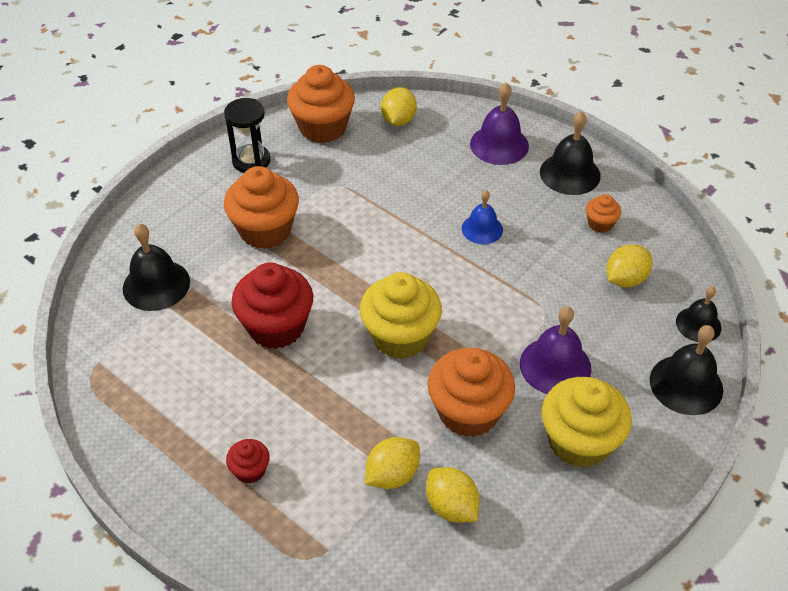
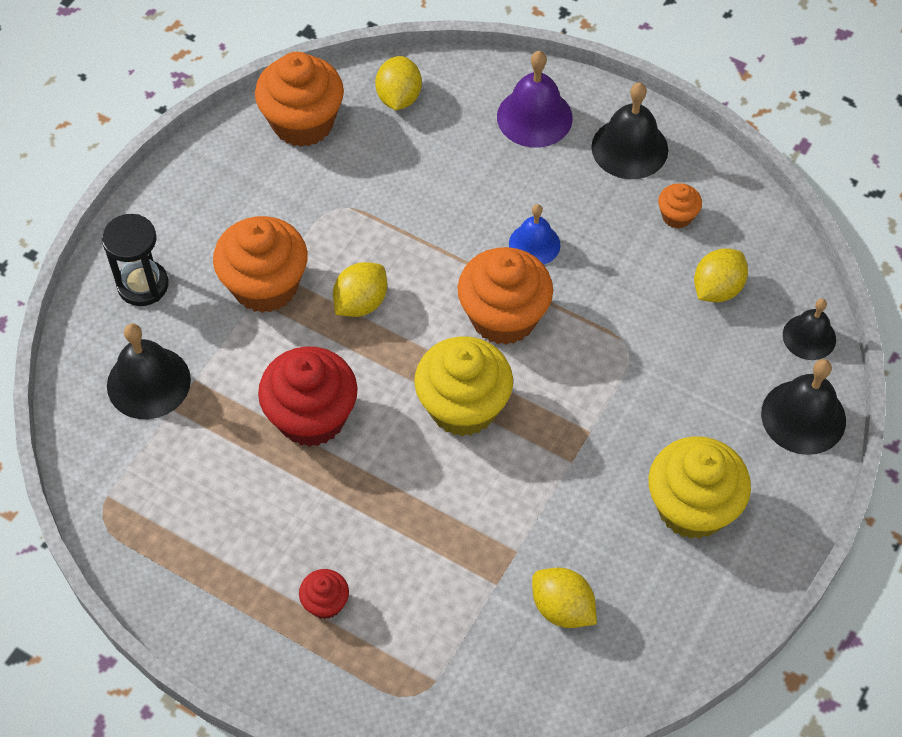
camera: 10 degrees left, 10 degrees up
black hourglass [224,98,271,173] -> black hourglass moved to [102,214,169,306]
yellow lemon [365,437,420,489] -> yellow lemon moved to [333,262,387,317]
orange cupcake [428,348,515,437] -> orange cupcake moved to [458,247,553,345]
purple bell [520,306,591,394] -> none

